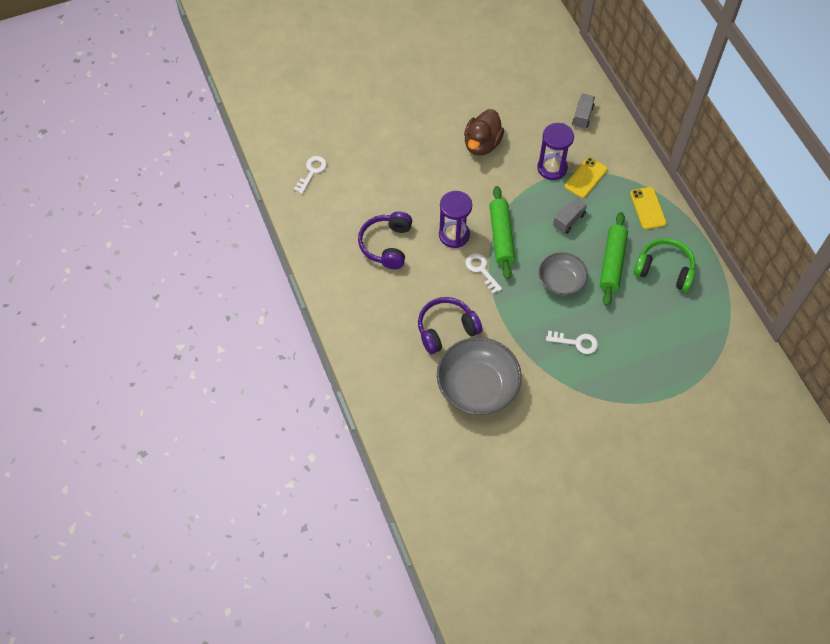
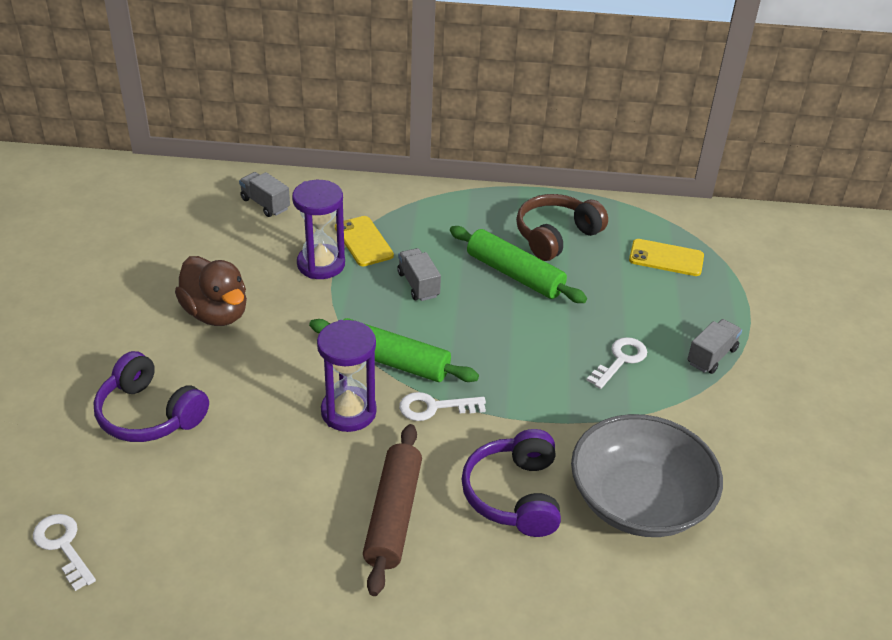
camera: 65 degrees left, 20 degrees down
purple headphones [358,211,412,269] -> purple headphones moved to [94,351,209,442]
grey bowl [539,252,588,296] -> none
yellow phone [630,187,667,229] -> yellow phone moved to [629,239,704,276]
green headphones [634,238,695,292] -> brown headphones [516,194,608,261]
none -> brown rolling pin [363,424,422,596]
none -> grey truck [687,319,742,374]

